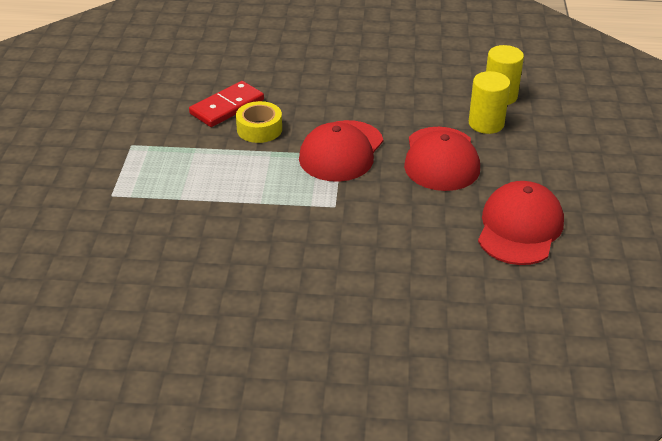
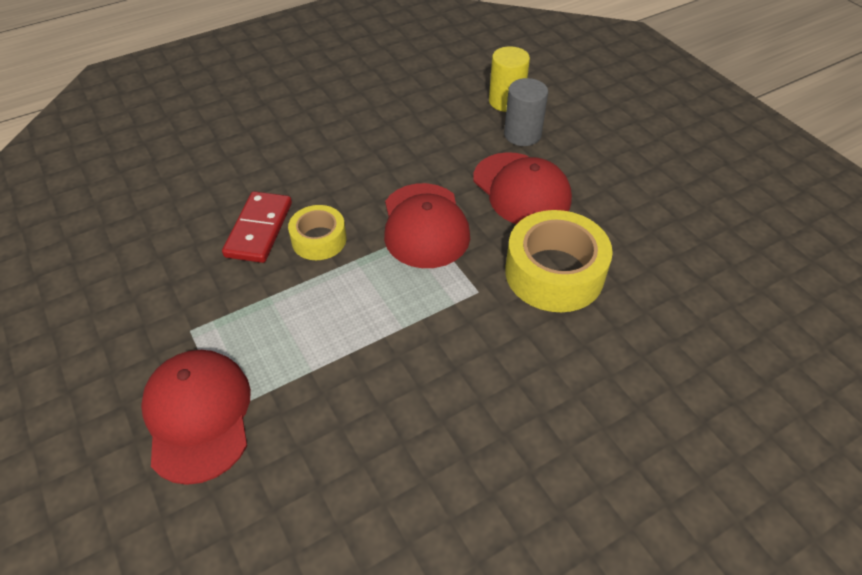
camera: 35 degrees left, 10 degrees up
yellow cylinder [469,71,510,134] -> grey cylinder [504,78,548,146]
red cap [478,181,564,265] -> red cap moved to [141,350,251,485]
none -> yellow tape [505,210,613,312]

